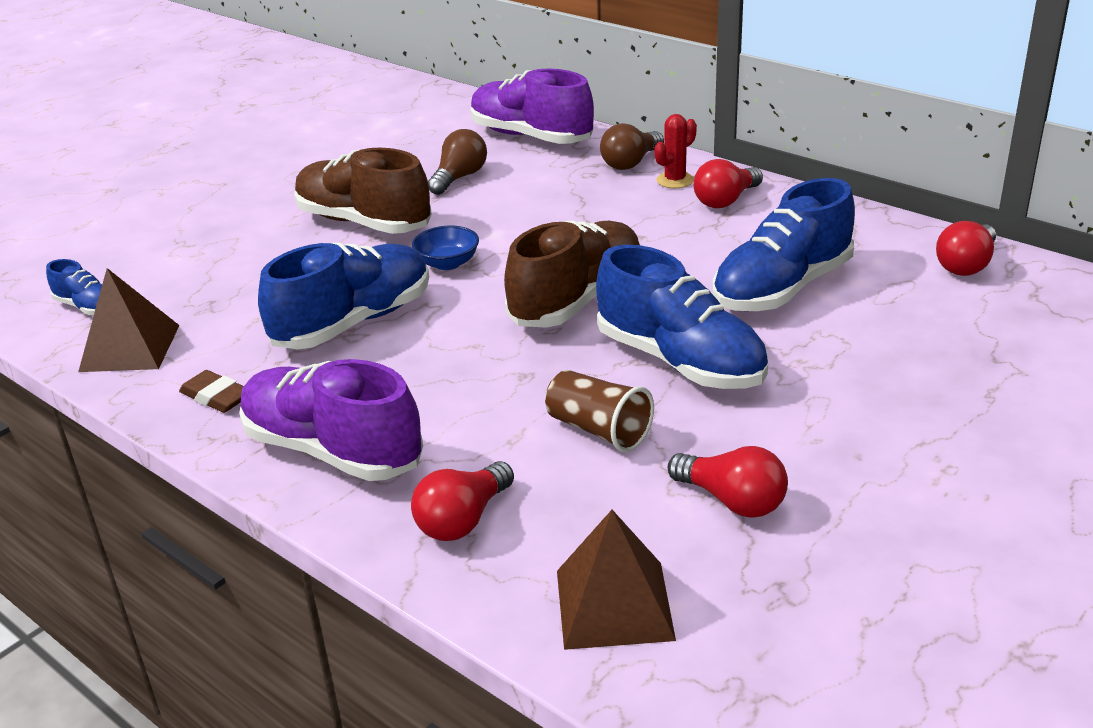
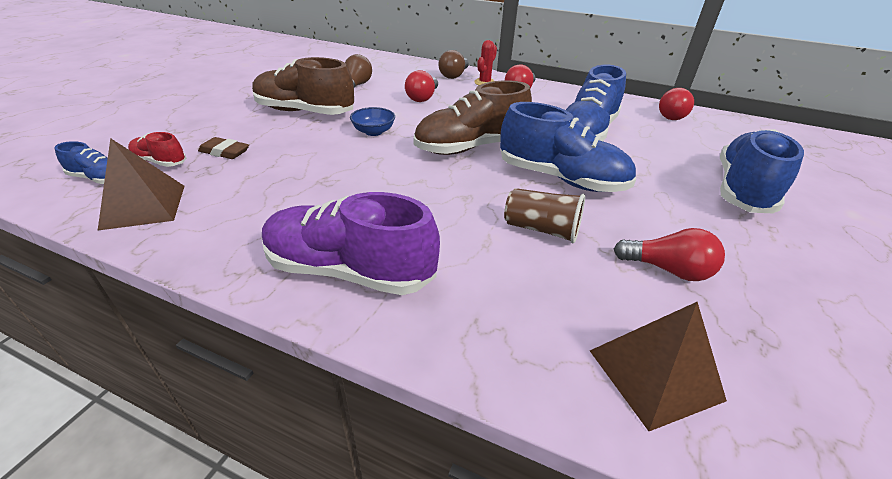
camera: 20 degrees left, 5 degrees up
brown eraser [179,370,244,413] -> brown eraser moved to [198,137,249,159]
blue shoe [258,243,429,349] -> blue shoe moved to [720,129,804,213]
red light bulb [411,461,514,541] -> red light bulb moved to [405,70,438,102]
purple shoe [471,69,594,144] -> none
brown shoe [504,220,640,328] -> brown shoe turned 135 degrees counterclockwise [414,80,532,155]
none -> red shoe [128,132,186,167]

